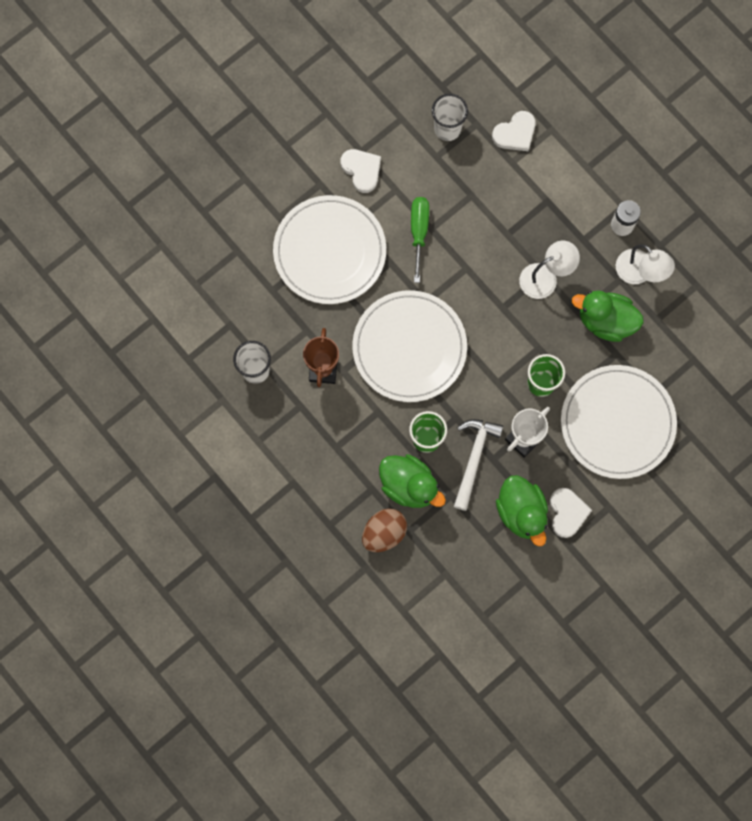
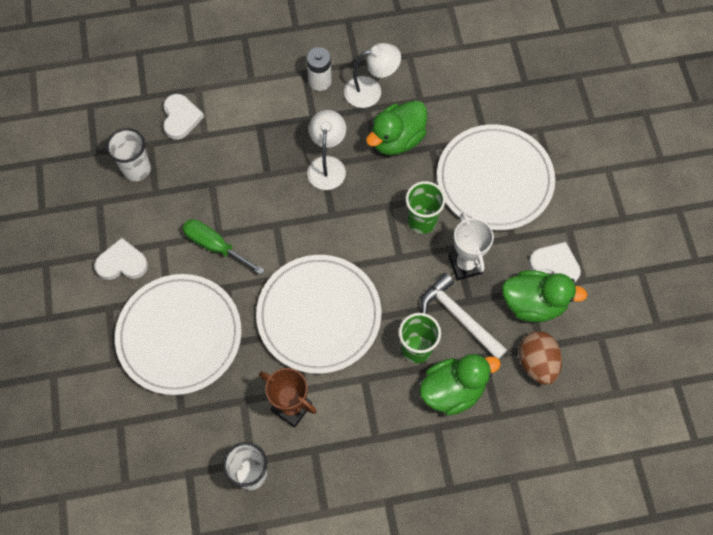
camera: 60 degrees left, 10 degrees down
brown egg [362,509,407,552] -> brown egg moved to [519,331,562,385]

